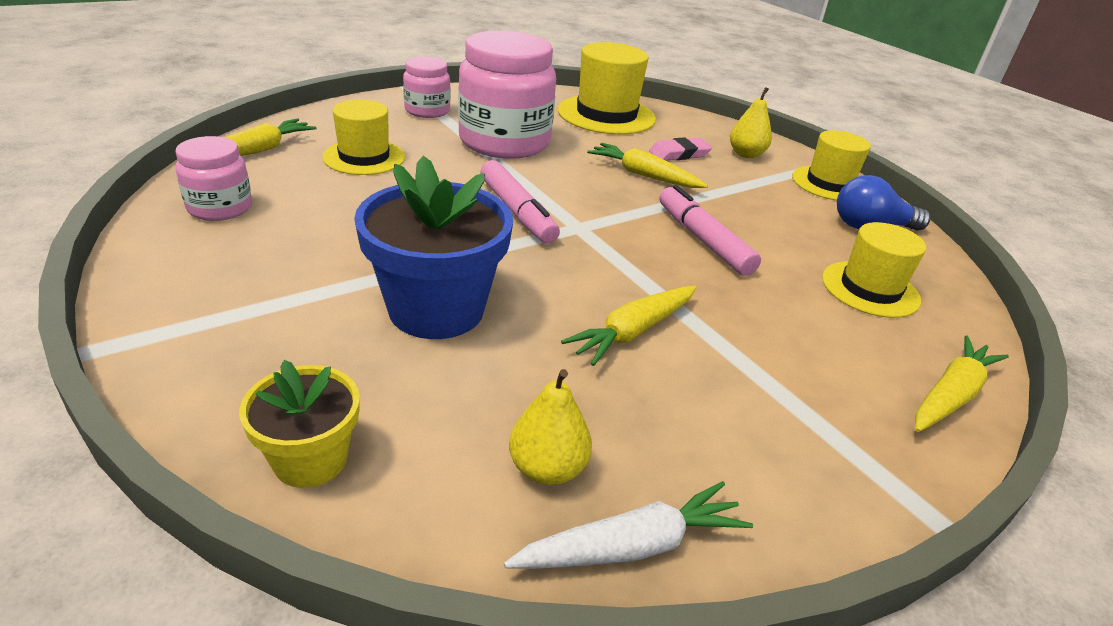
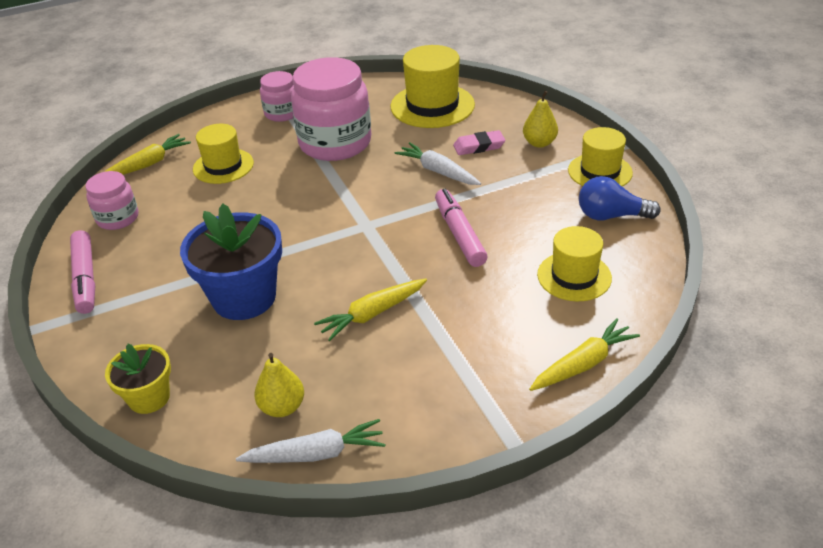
camera: 15 degrees right, 5 degrees up
pink marker [480,160,560,243] -> pink marker moved to [70,230,95,314]
yellow carrot [587,143,708,188] -> white carrot [394,142,481,185]

